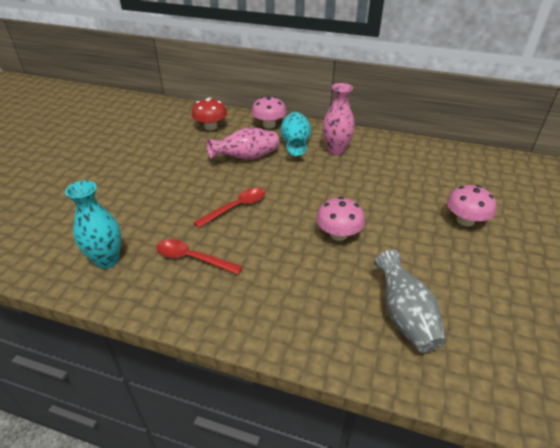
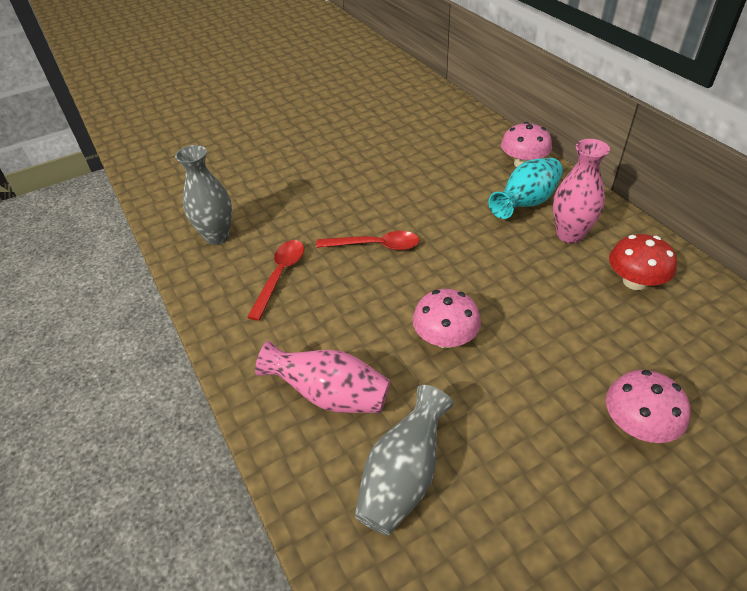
camera: 45 degrees right, 5 degrees up
turquoise vase [65,180,121,269] -> grey vase [175,145,232,245]
red spoon [157,239,243,275] -> red spoon turned 45 degrees clockwise [247,240,304,321]
red mushroom [192,97,227,130] -> red mushroom moved to [609,234,677,290]
pink vase [207,128,279,160] -> pink vase moved to [255,341,390,413]

